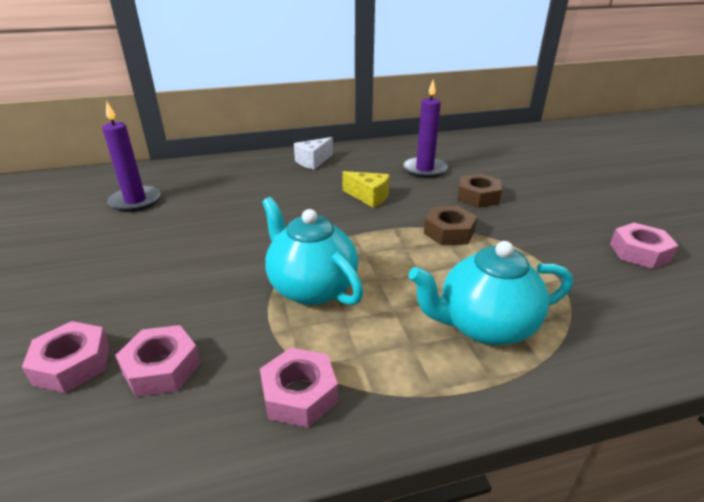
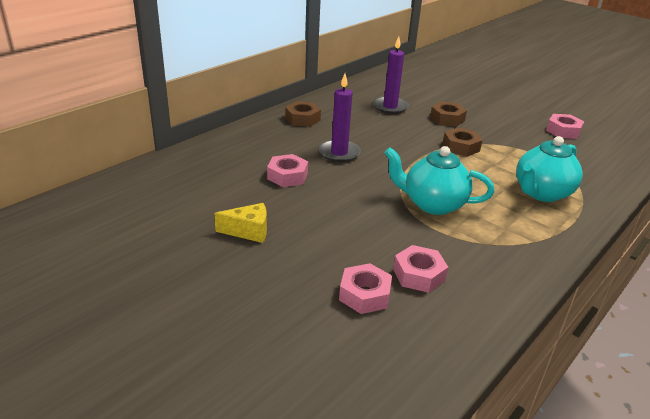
camera: 35 degrees left, 0 degrees up
purple candle [102,102,161,212] -> purple candle moved to [319,74,361,162]
pink nut [260,348,338,428] -> pink nut moved to [267,154,308,187]
white cheese [294,137,333,170] -> brown nut [285,101,321,127]
yellow cheese [342,171,390,208] -> yellow cheese moved to [214,203,267,243]

